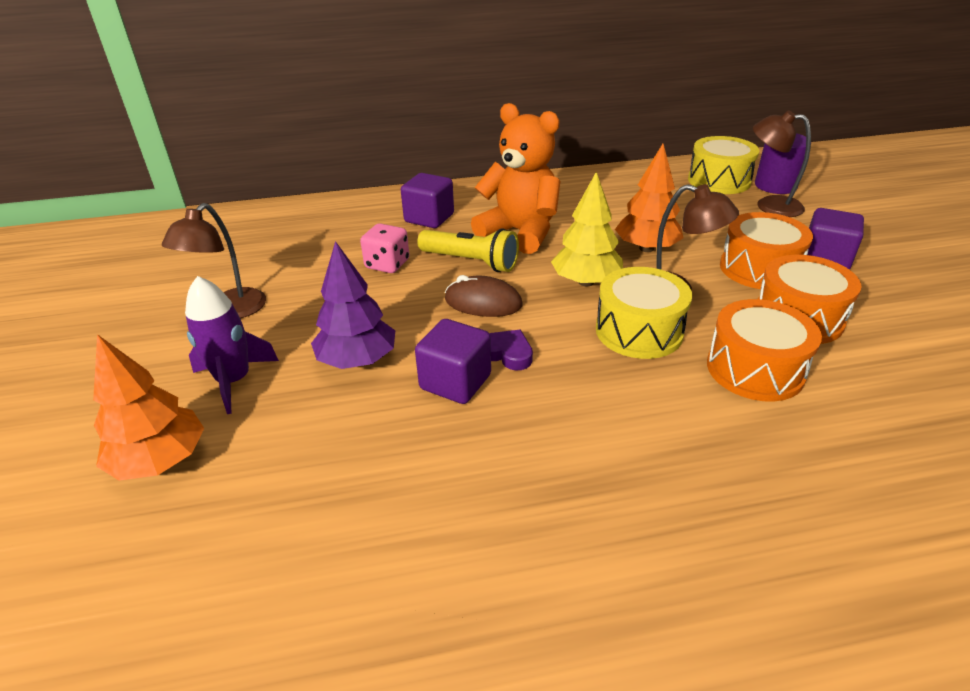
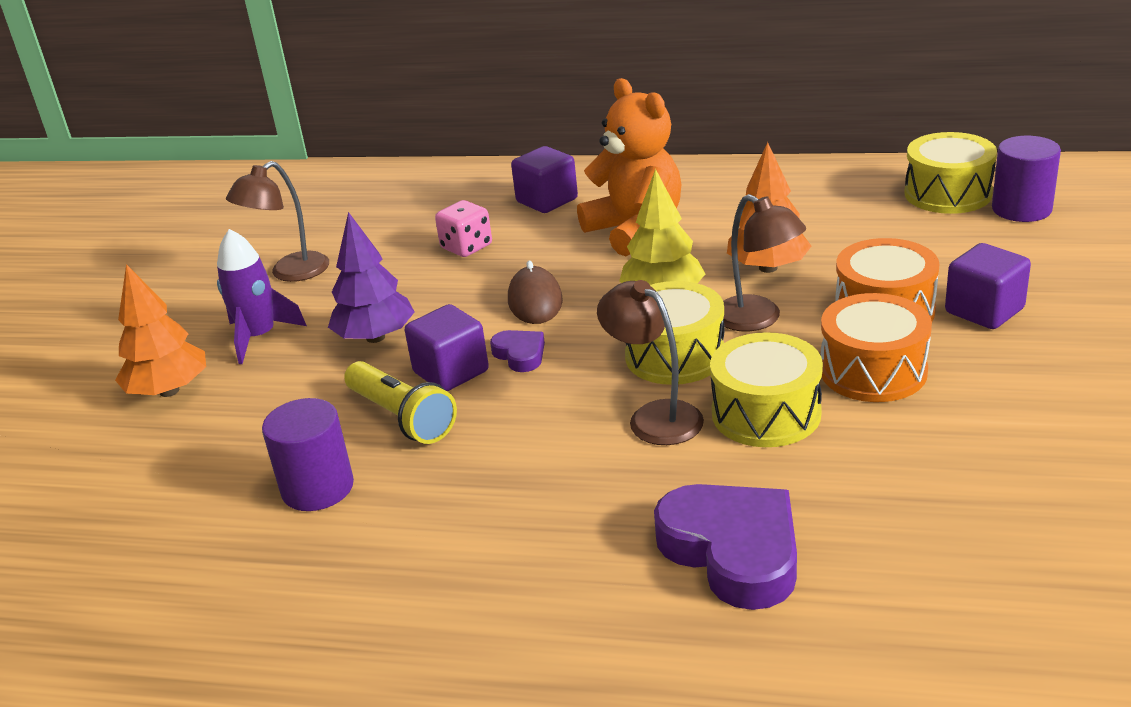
camera: 25 degrees right, 5 degrees down
yellow flashlight [417,228,519,272] -> yellow flashlight moved to [344,361,457,444]
brown mouse [445,275,522,317] -> brown mouse turned 45 degrees clockwise [508,261,563,324]
orange drum [707,299,822,402] -> yellow drum [710,332,823,447]
brown lamp [753,110,811,217] -> brown lamp moved to [597,280,704,445]
none -> purple cylinder [262,398,354,511]
none -> purple heart [654,484,797,610]

